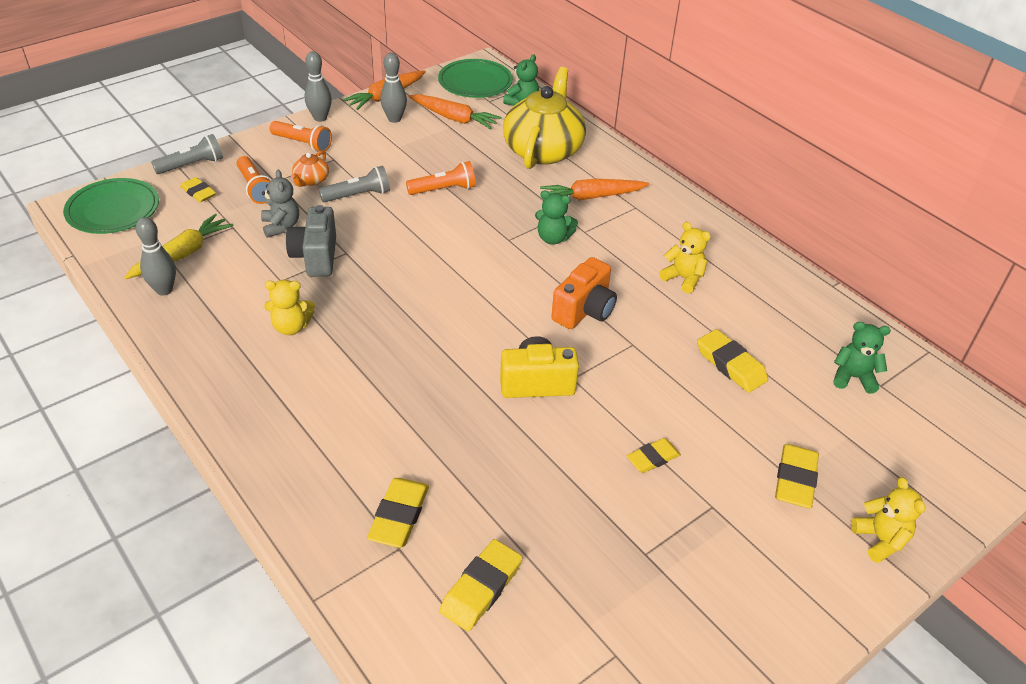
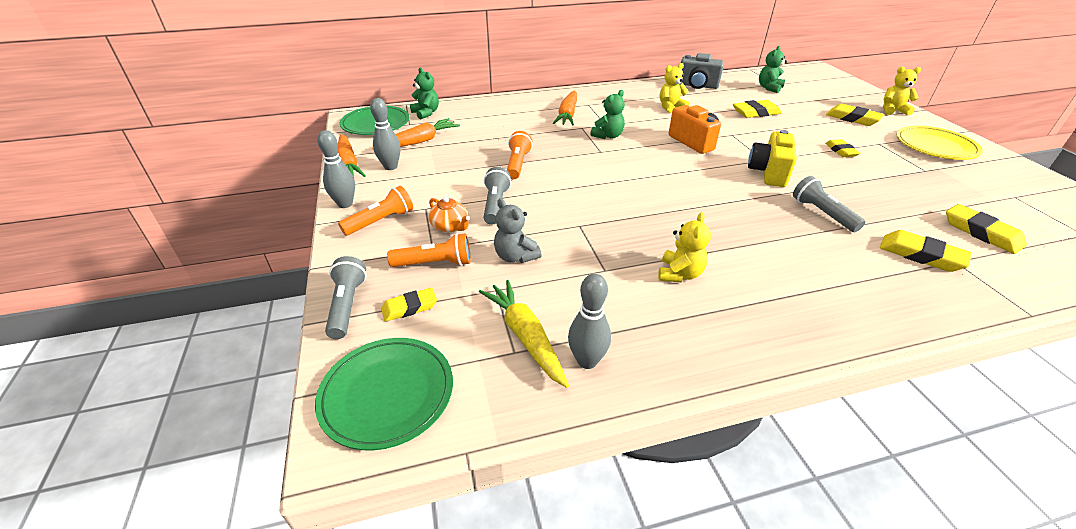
camera: 65 degrees left, 5 degrees down
grey teddy bear [261,170,299,238] -> grey teddy bear turned 135 degrees counterclockwise [494,198,542,263]
grey camera [286,205,336,277] -> grey camera moved to [679,53,724,89]
yellow teapot [503,67,586,169] -> none
none -> grey flashlight [793,176,865,232]
none -> yellow plate [896,126,983,160]

